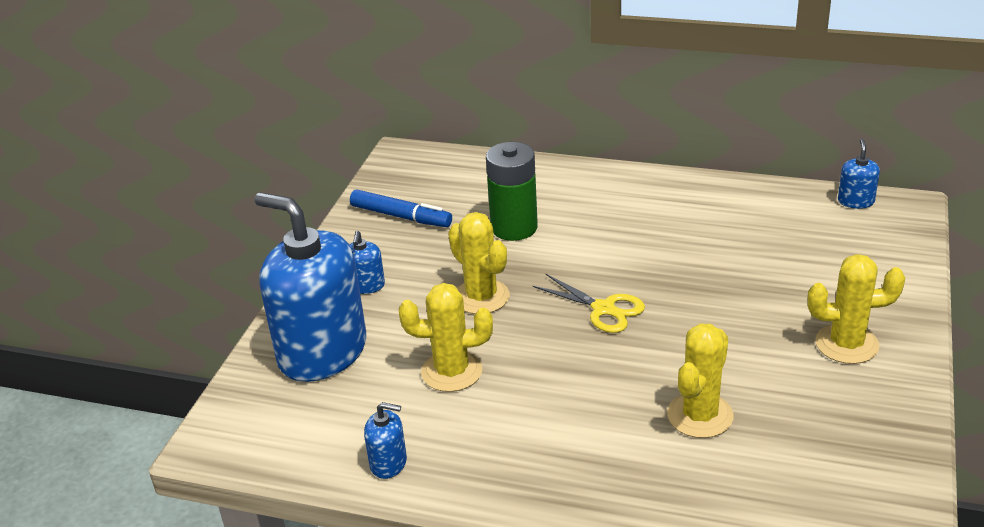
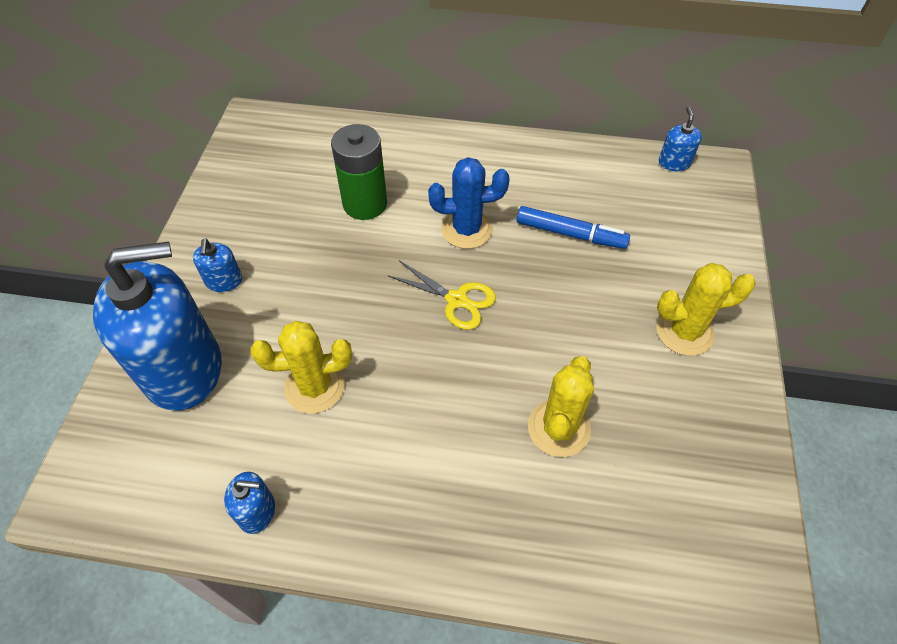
camera: 10 degrees left, 20 degrees up
blue soap dispenser [255,192,366,382] -> blue soap dispenser turned 135 degrees clockwise [93,242,222,411]
blue marker [350,189,452,227] -> blue marker moved to [517,206,630,249]
yellow cactus [448,212,510,314] -> none
none -> blue cactus [428,157,510,249]

